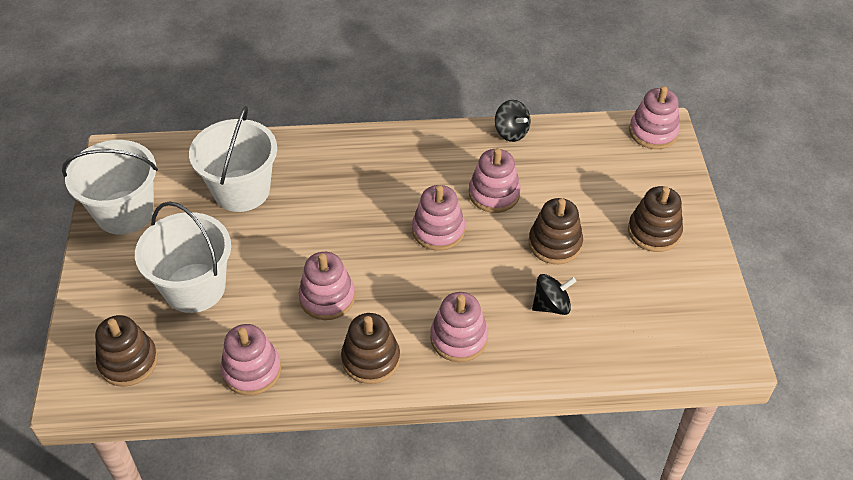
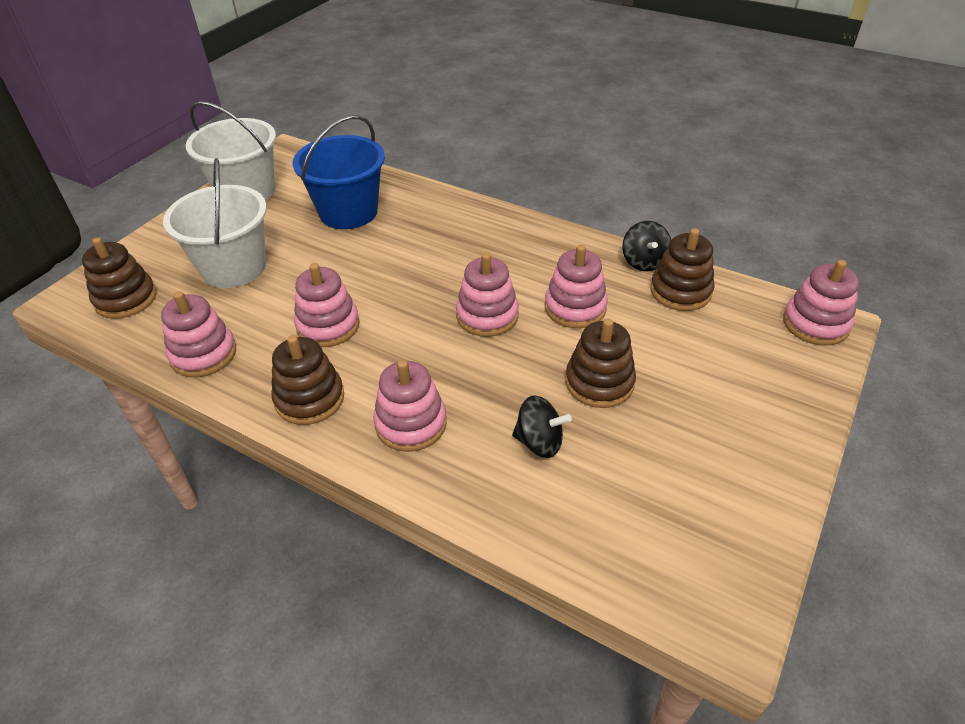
camera: 35 degrees right, 5 degrees down
white bucket [189,106,277,212] -> blue bucket [293,115,385,229]
brown stacking toy [628,186,683,252] -> brown stacking toy moved to [650,228,715,311]

